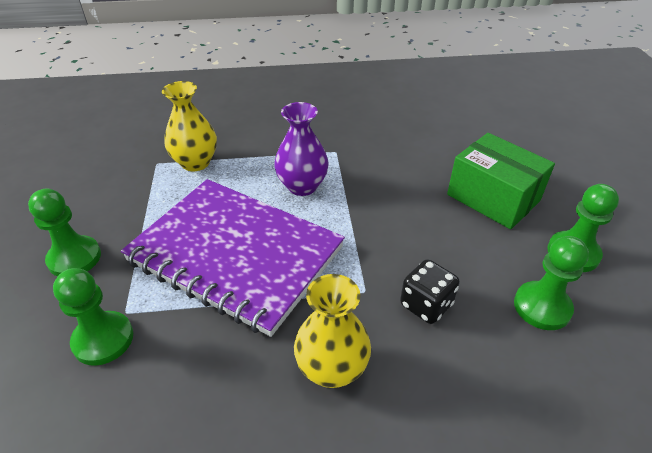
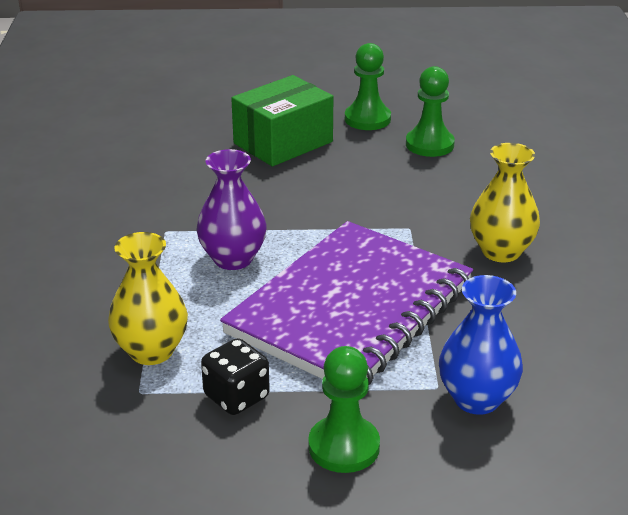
camera: 85 degrees left, 10 degrees down
green pawn [53,268,133,366] -> blue vase [439,275,523,415]
black dice [400,259,460,324] -> black dice moved to [201,338,270,415]

